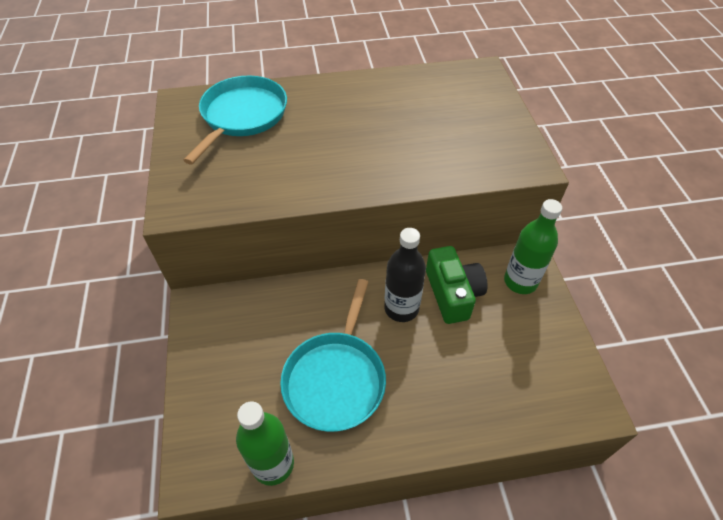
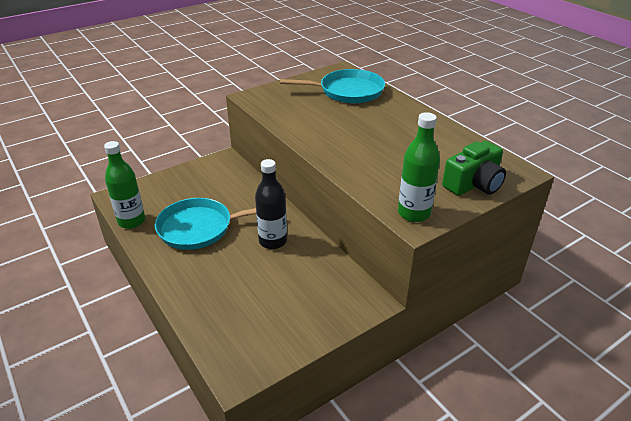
camera: 65 degrees right, 15 degrees down
green camera [426,246,488,324] -> green camera moved to [442,141,506,196]
green bottle [504,199,562,294] -> green bottle moved to [398,112,440,222]

